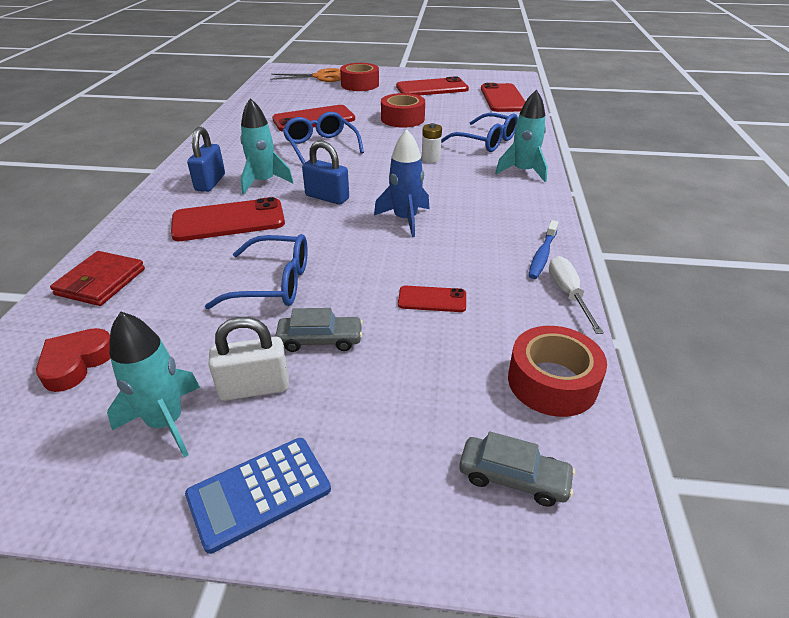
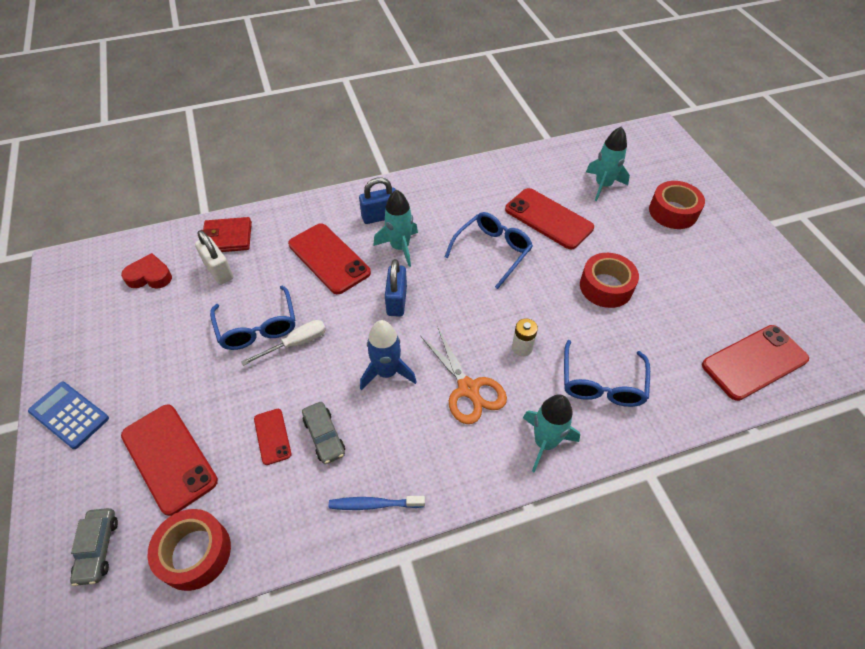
camera: 65 degrees right, 15 degrees up
turquoise rocket [107,311,200,458] -> turquoise rocket moved to [586,126,630,201]
white padlock [208,317,289,401] -> white padlock moved to [195,230,234,285]
orange scissors [270,68,341,82] -> orange scissors moved to [421,328,507,424]
grey car [275,308,363,352] -> grey car moved to [302,402,345,464]
red phone [396,76,469,96] -> red phone moved to [121,404,218,516]
white screwdriver [549,256,604,334] -> white screwdriver moved to [241,320,326,366]

